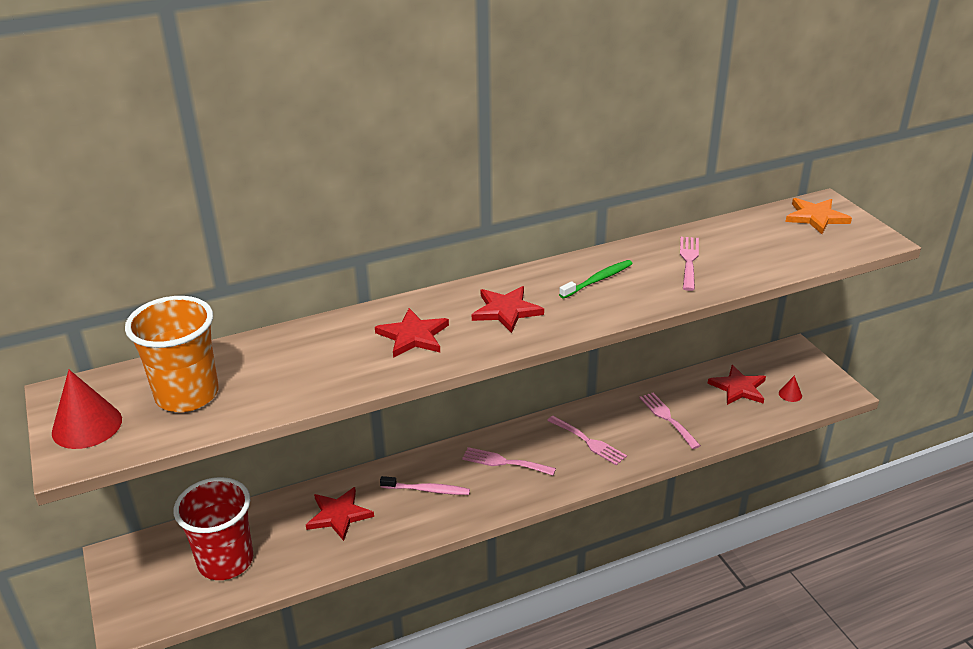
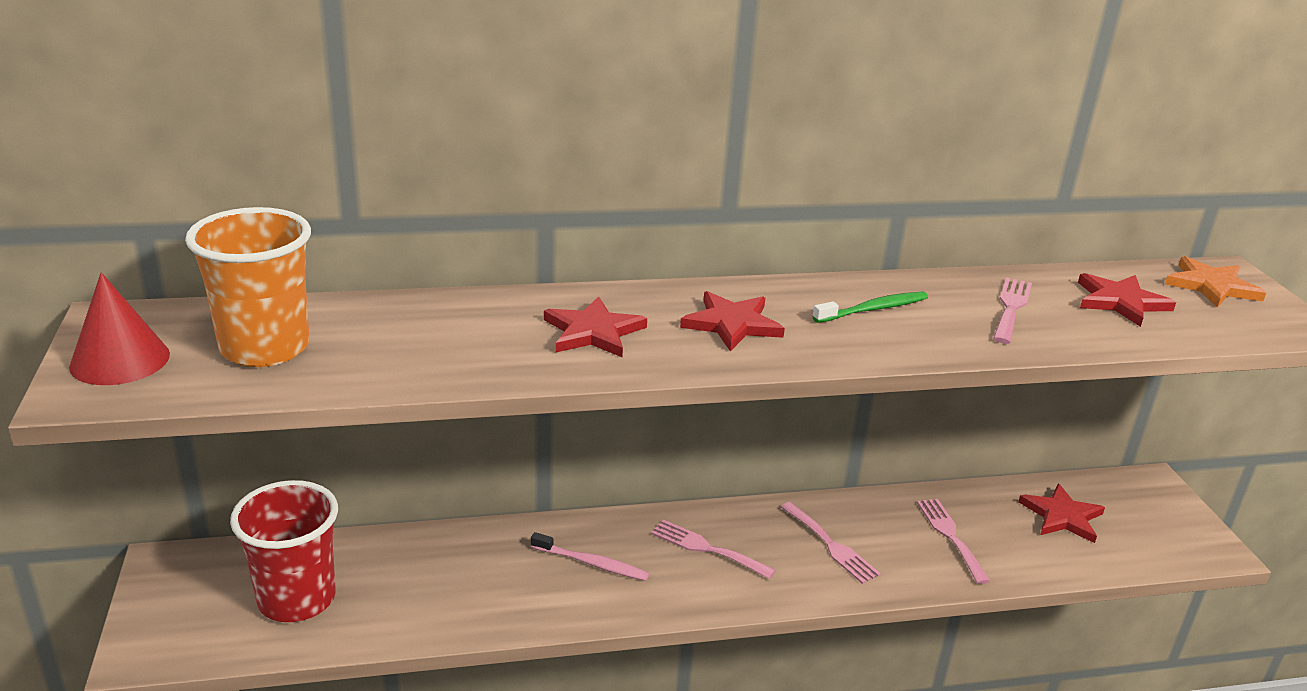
camera: 10 degrees right, 5 degrees down
red star [306,487,374,541] -> red star moved to [1078,273,1176,327]
red cone [779,375,802,402] -> none

